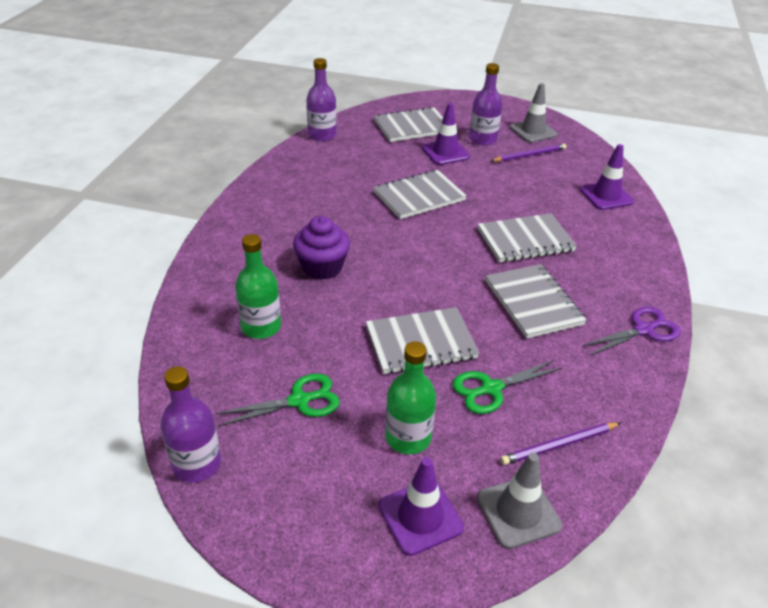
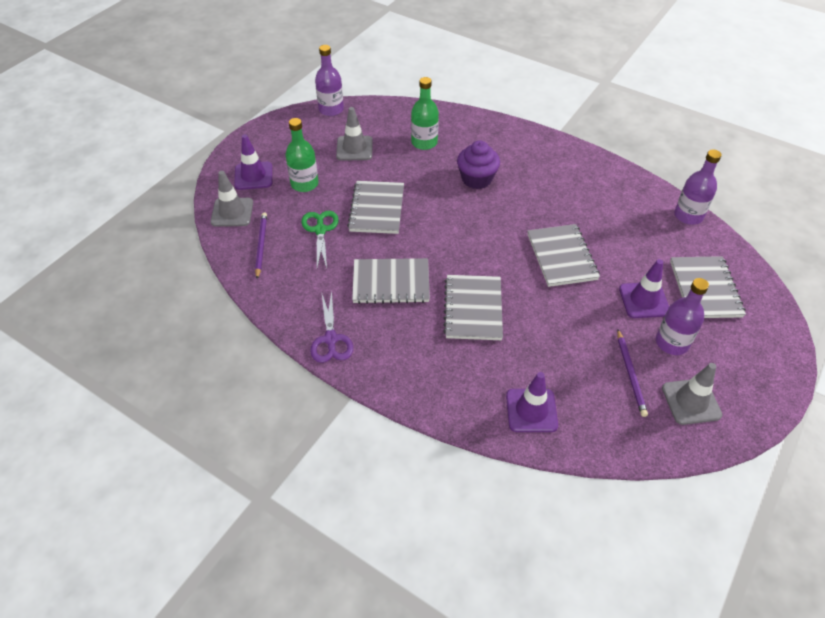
camera: 110 degrees right, 10 degrees up
green scissors [215,373,340,426] -> grey traffic cone [336,107,373,161]

